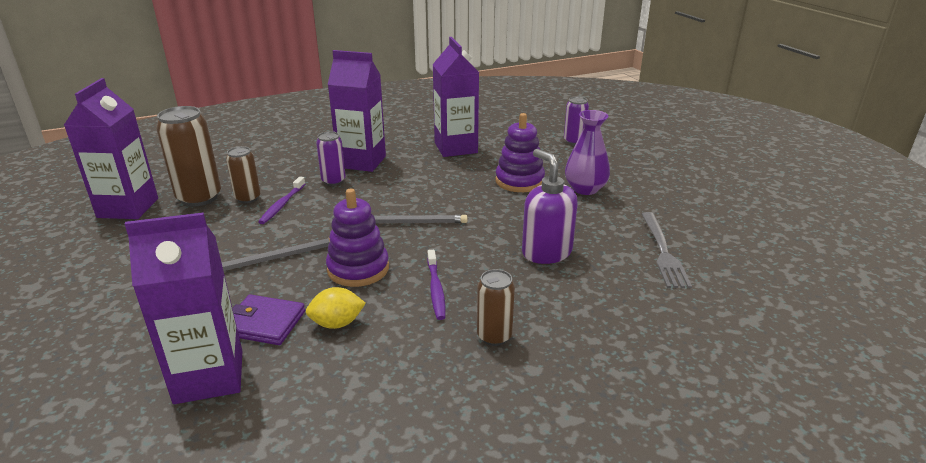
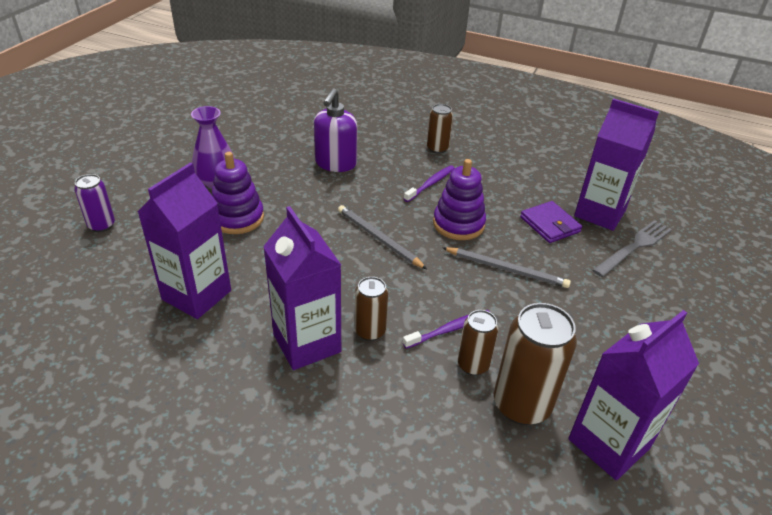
camera: 135 degrees left, 10 degrees up
yellow lemon [306,287,366,329] -> none
purple can [316,131,346,186] -> brown can [355,277,388,341]
grey fork [642,212,692,288] -> grey fork moved to [593,220,672,277]

